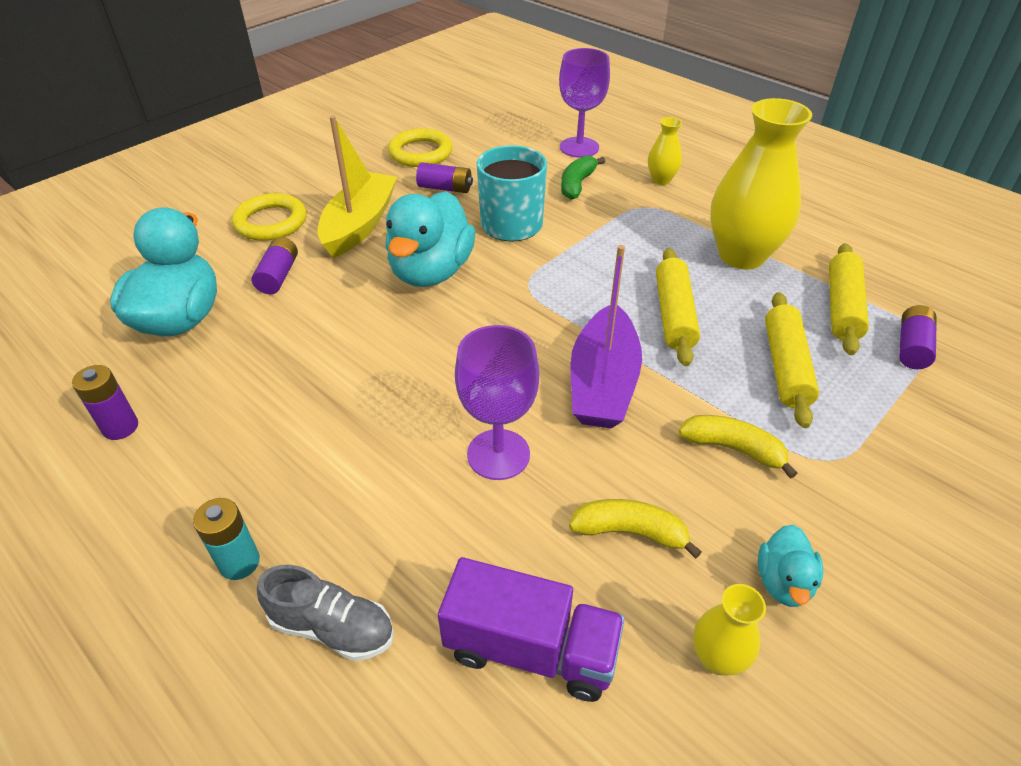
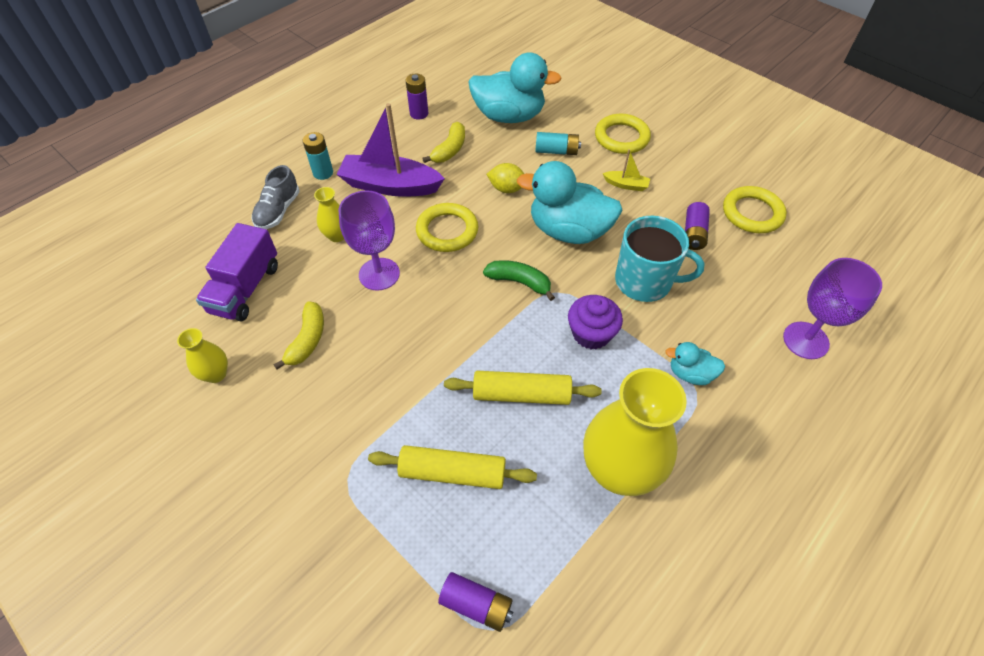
camera: 90 degrees right, 10 degrees up
purple battery [252,237,298,294] -> turquoise battery [535,132,581,155]
yellow boat [318,116,397,258] -> yellow boat [603,149,650,191], size x0.45
green banana [561,155,605,200] -> green banana moved to [483,260,555,301]
purple boat [570,245,642,428] -> purple boat moved to [336,103,445,197]
yellow vase [648,117,682,185] -> yellow vase moved to [314,187,344,242]
yellow banana [678,415,798,479] -> yellow banana moved to [422,122,465,163]
turquoise duck [758,525,823,607] -> turquoise duck moved to [665,342,725,385]
yellow rolling pin [829,243,869,355] -> none
none -> yellow ring [416,203,478,252]
none -> yellow lemon [486,163,524,193]
none -> purple cupcake [568,295,623,349]

